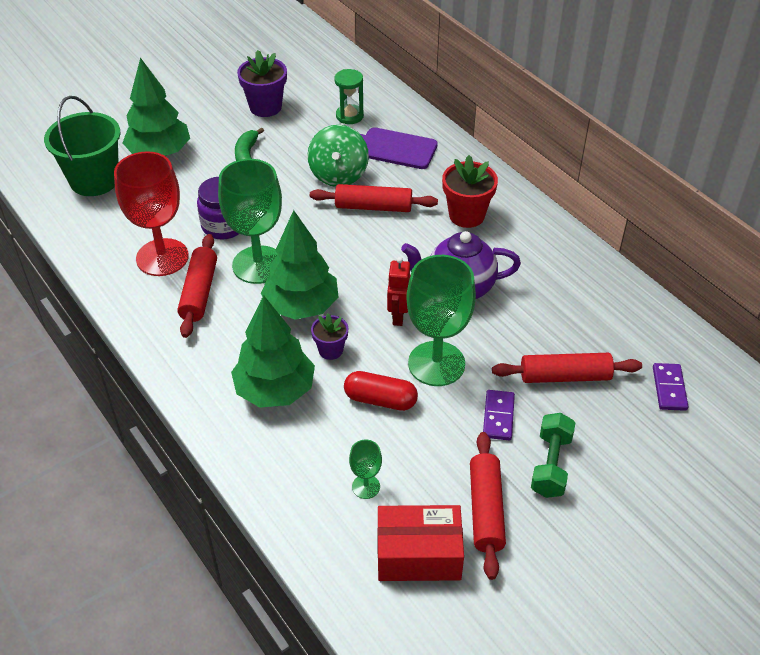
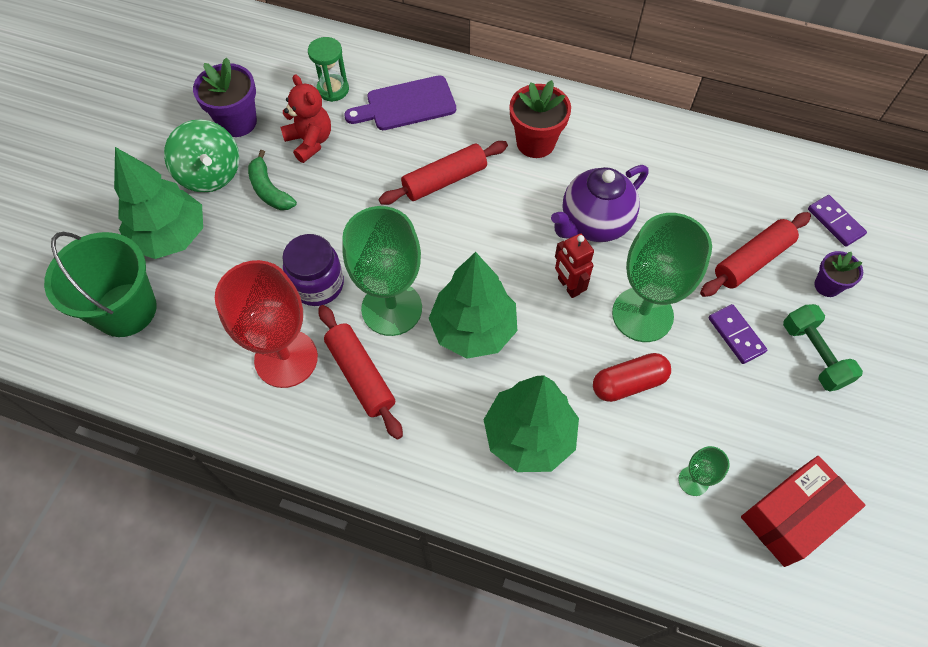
camera: 35 degrees left, 15 degrees up
green spinning top [308,125,369,187] -> green spinning top moved to [164,119,239,193]
purple flower pot [311,313,348,360] -> purple flower pot moved to [814,251,863,297]
red rolling pin [470,432,506,580] -> none
none -> red teddy bear [280,74,331,163]

